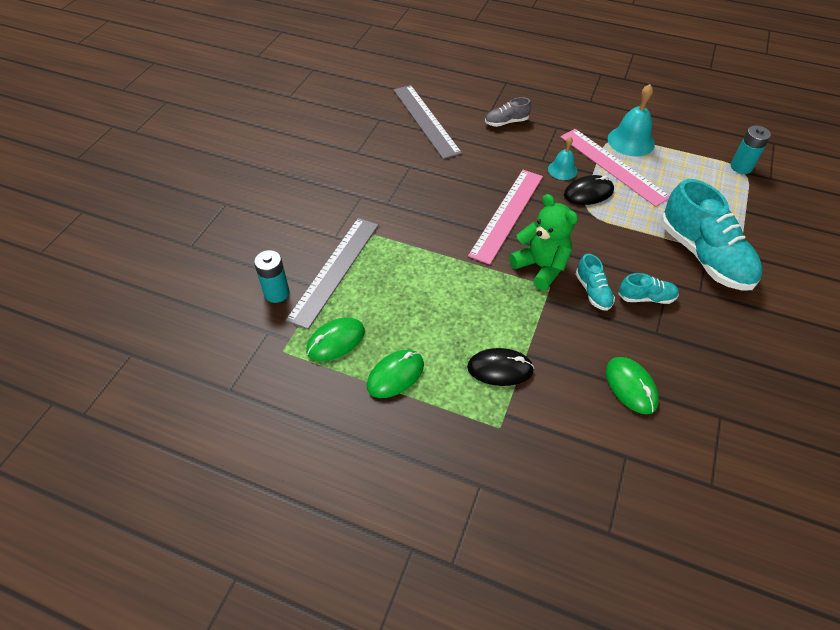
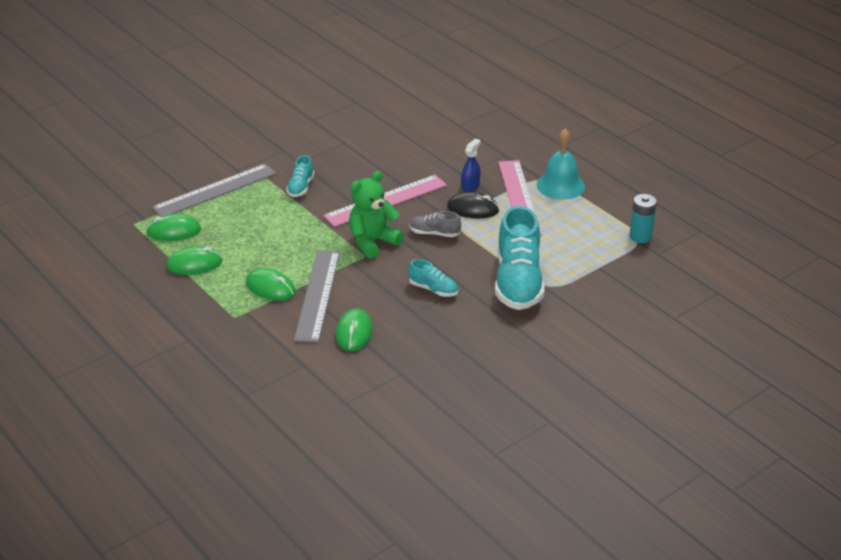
camera: 30 degrees right, 15 degrees down
turquoise battery [254,250,290,303] -> none
grey ruler [394,85,462,159] -> grey ruler moved to [294,250,340,343]
black mouse [467,348,534,386] -> green mouse [246,268,296,301]
grey shoe [485,97,531,127] -> grey shoe moved to [409,211,461,237]
green teddy bear [509,194,578,290] -> green teddy bear turned 120 degrees counterclockwise [349,171,404,258]
turquoise bell [548,137,577,180] -> blue spray bottle [461,138,481,192]
turquoise shoe [576,254,615,311] -> turquoise shoe moved to [286,155,314,197]

